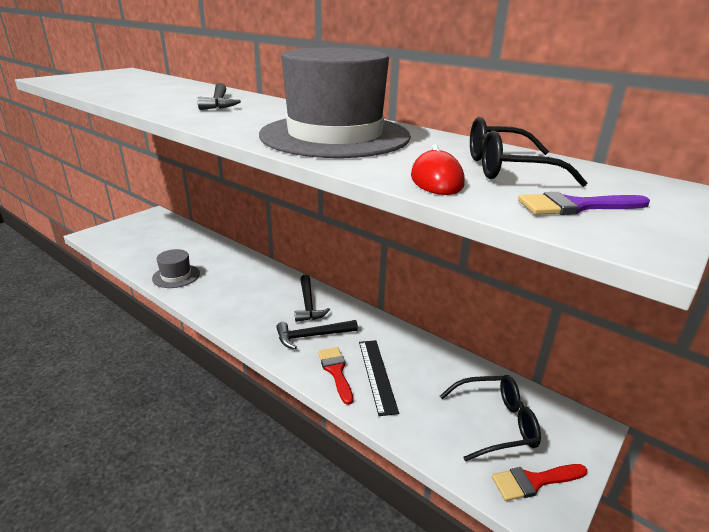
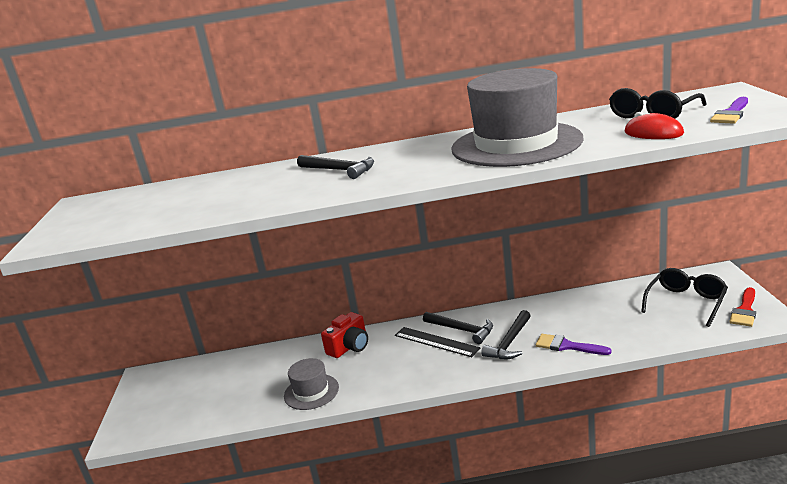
camera: 40 degrees left, 5 degrees down
red brush [318,347,353,405] -> purple brush [536,334,611,355]
black ruler [359,340,399,416] -> black ruler moved to [395,327,480,357]
none -> red camera [321,312,368,358]

